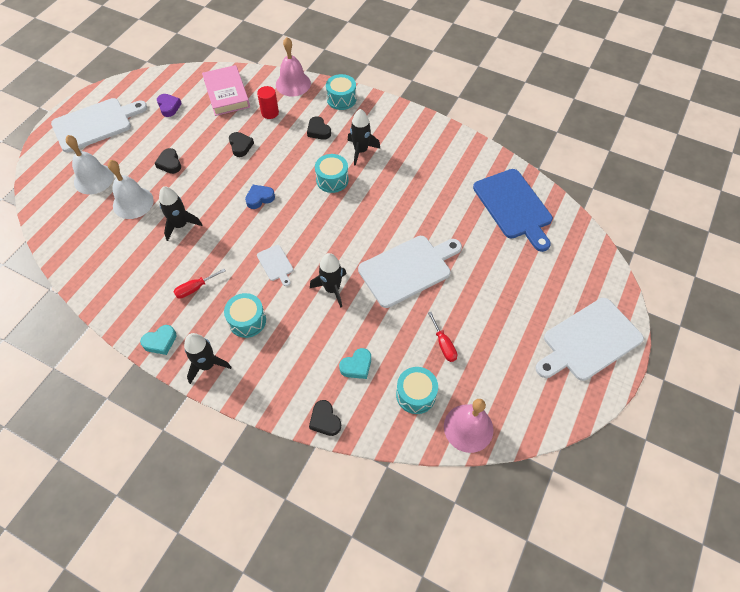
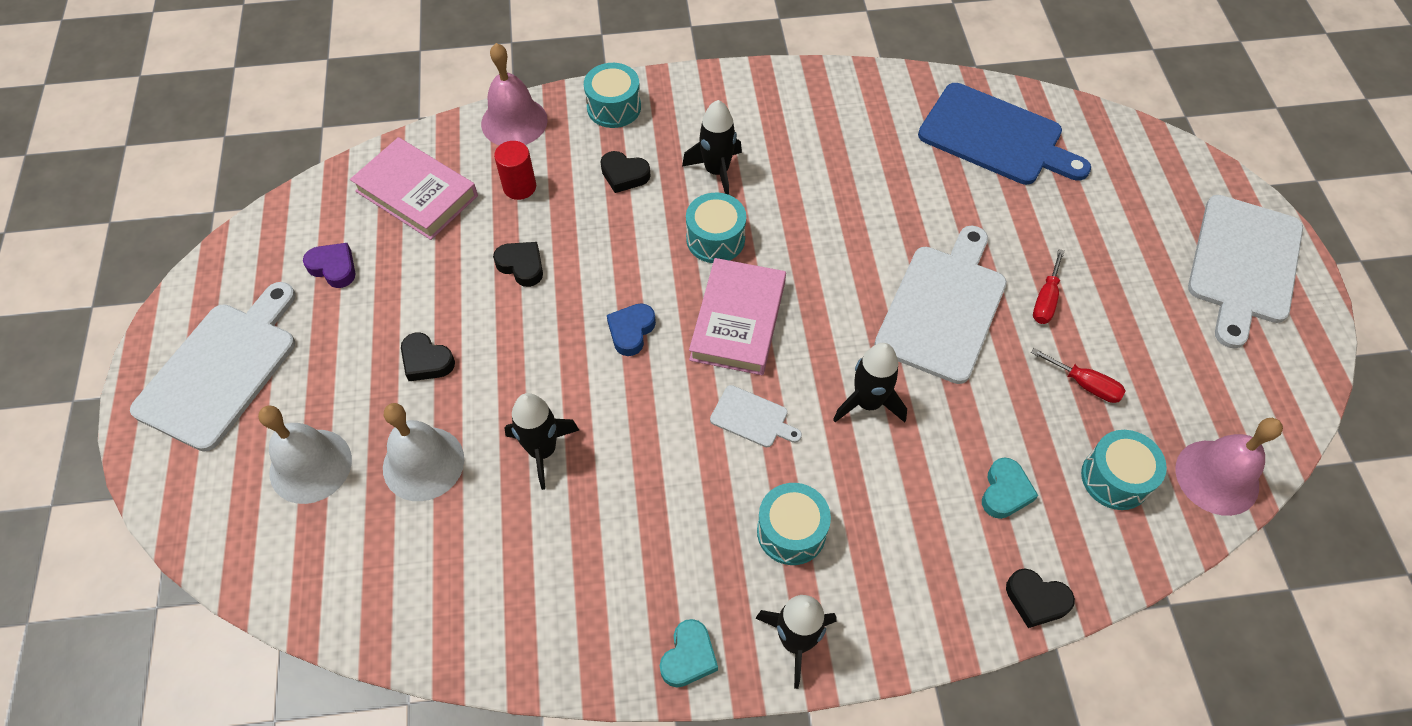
camera: 35 degrees left, 0 degrees up
red screwdriver [173,269,226,299] -> red screwdriver moved to [1033,249,1065,324]
none -> pink book [689,258,786,375]

